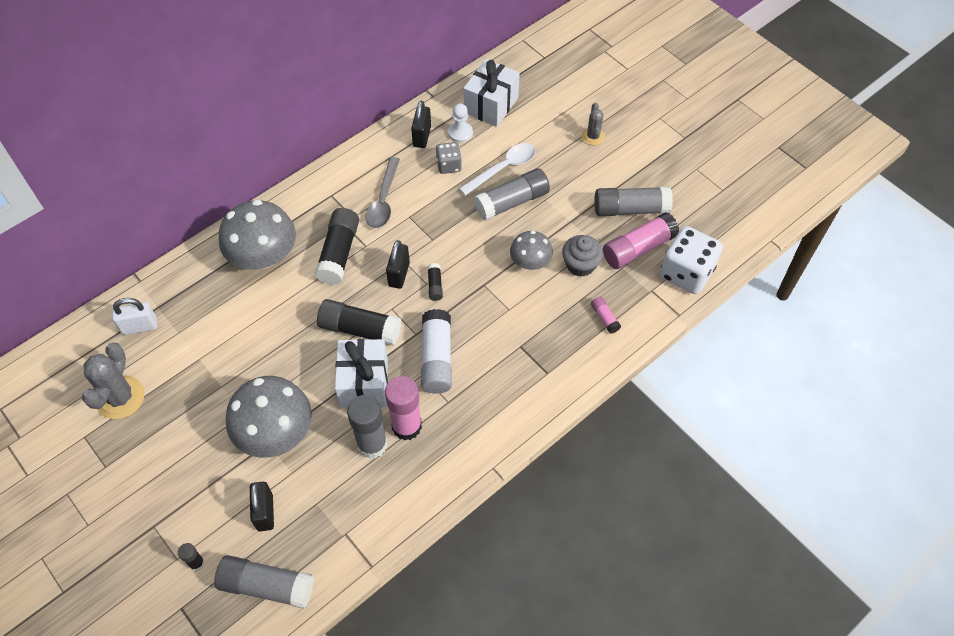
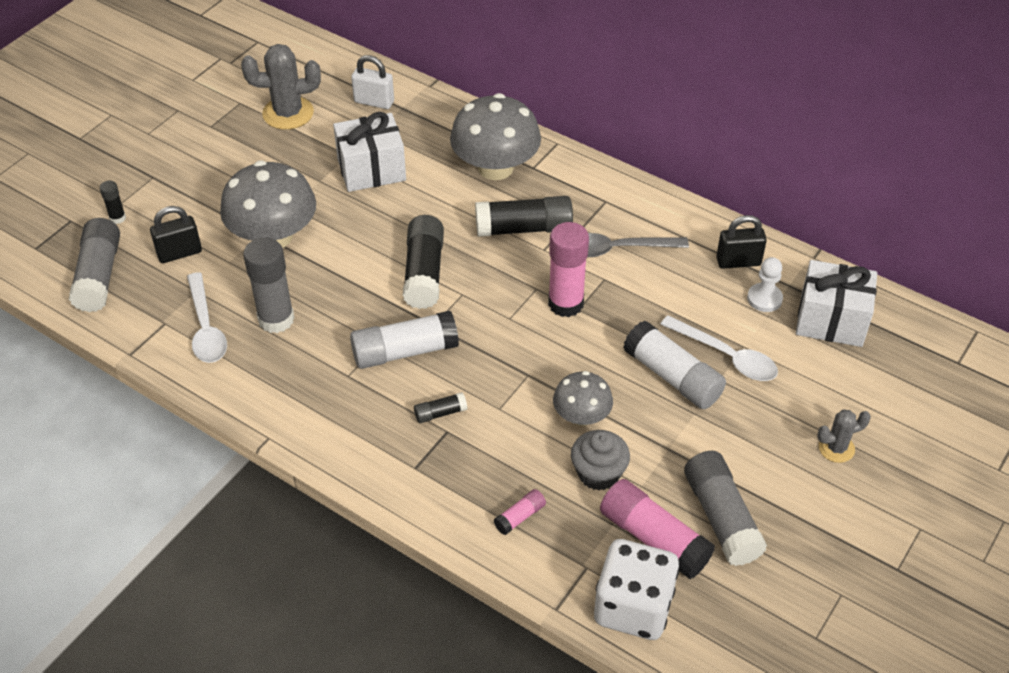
camera: 75 degrees right, 10 degrees down
white padlock [112,298,157,335] -> white padlock turned 45 degrees counterclockwise [351,55,394,109]
white gift [335,339,388,408] -> white gift moved to [333,112,406,192]
pink glue stick [385,376,422,441] -> pink glue stick moved to [548,222,589,317]
black padlock [386,240,410,289] -> none
black glue stick [427,263,443,301] -> black glue stick moved to [414,392,467,423]
grey dice [436,142,462,174] -> none
grey glue stick [474,168,550,221] -> white glue stick [623,321,726,409]
none -> white spoon [187,272,227,363]

